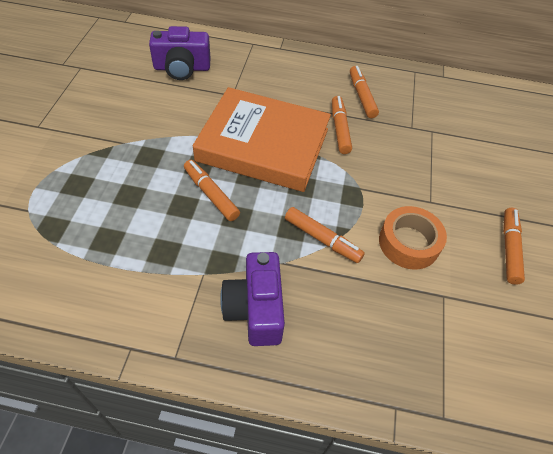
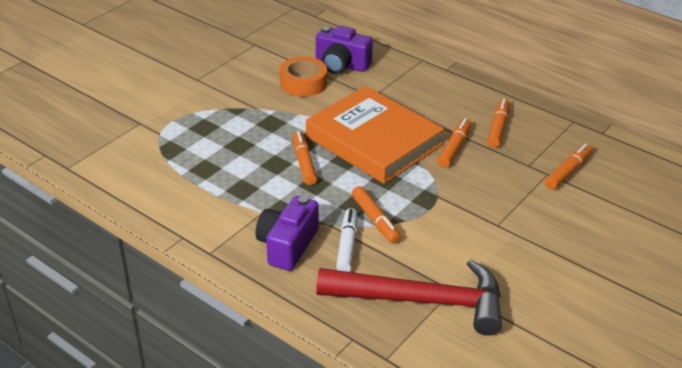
camera: 30 degrees right, 15 degrees down
orange tape [379,206,447,270] -> orange tape moved to [279,57,327,97]
orange marker [503,208,525,285] -> orange marker moved to [545,143,592,189]
none -> red hammer [316,260,502,336]
none -> white marker [336,208,357,272]

